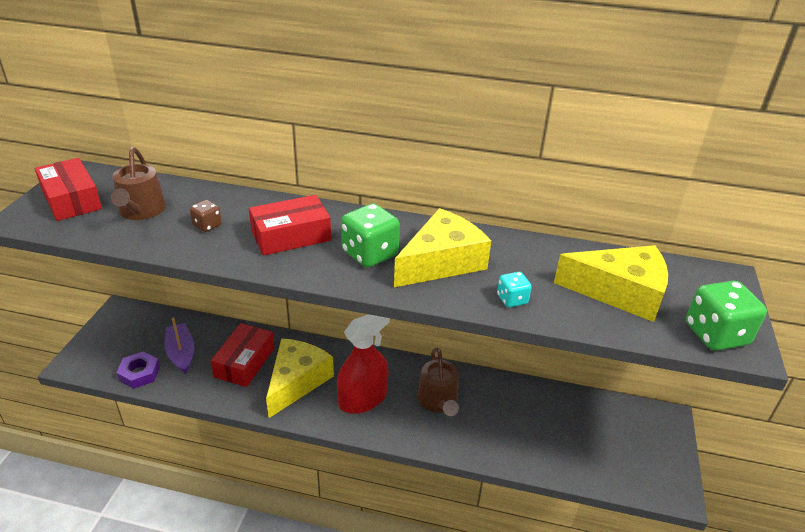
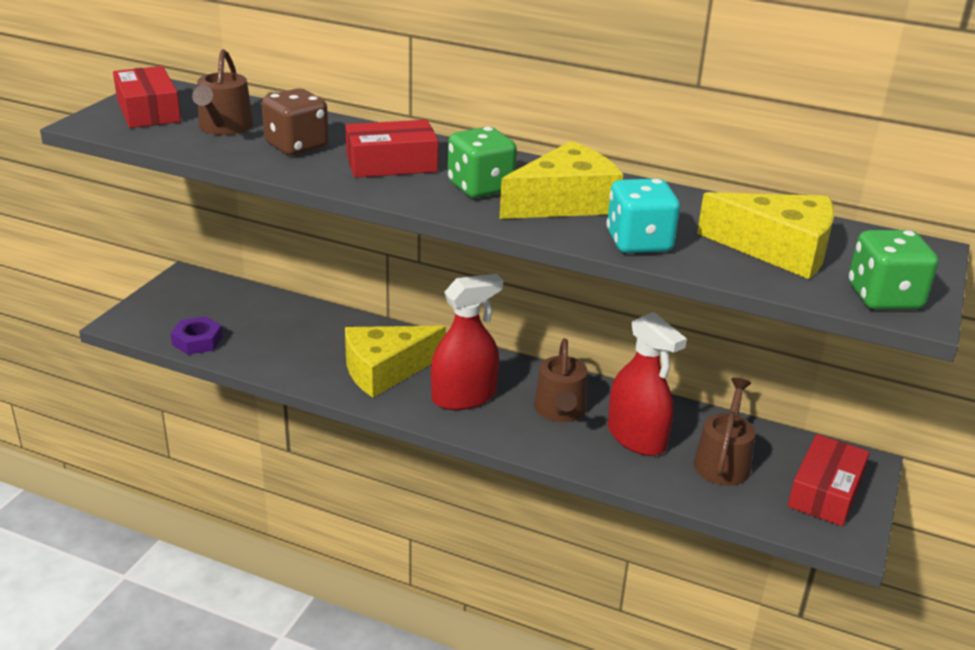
camera: 10 degrees right, 5 degrees down
purple boat [164,318,195,374] -> none
brown dice [189,200,222,232] -> brown dice [262,88,329,155], size x1.86
red box [211,323,274,387] -> red box moved to [787,434,870,526]
yellow cheese [266,338,334,418] -> yellow cheese turned 150 degrees counterclockwise [345,326,446,397]
turquoise dice [497,272,532,307] -> turquoise dice [606,179,680,253], size x1.86
none -> red spray bottle [608,312,687,456]
none -> brown watering can [694,378,755,486]

